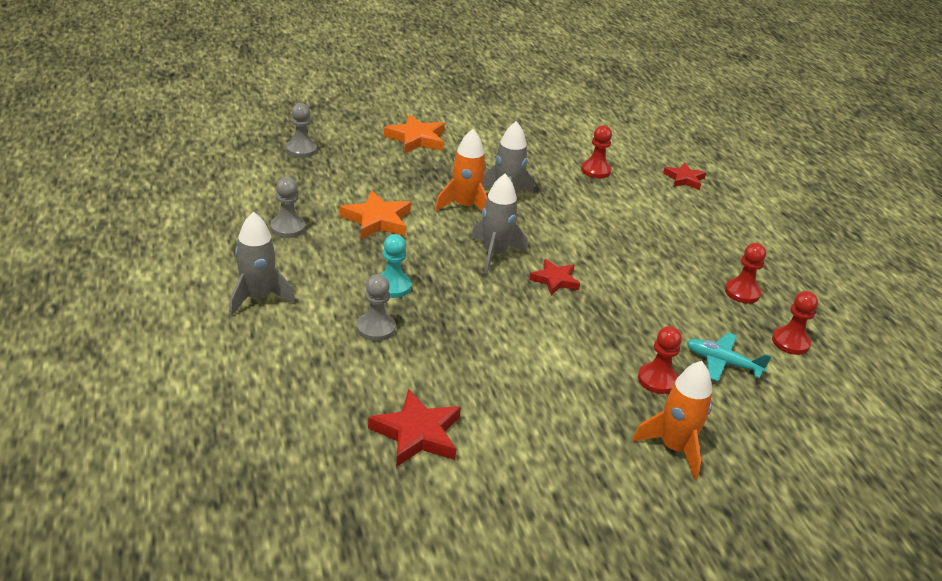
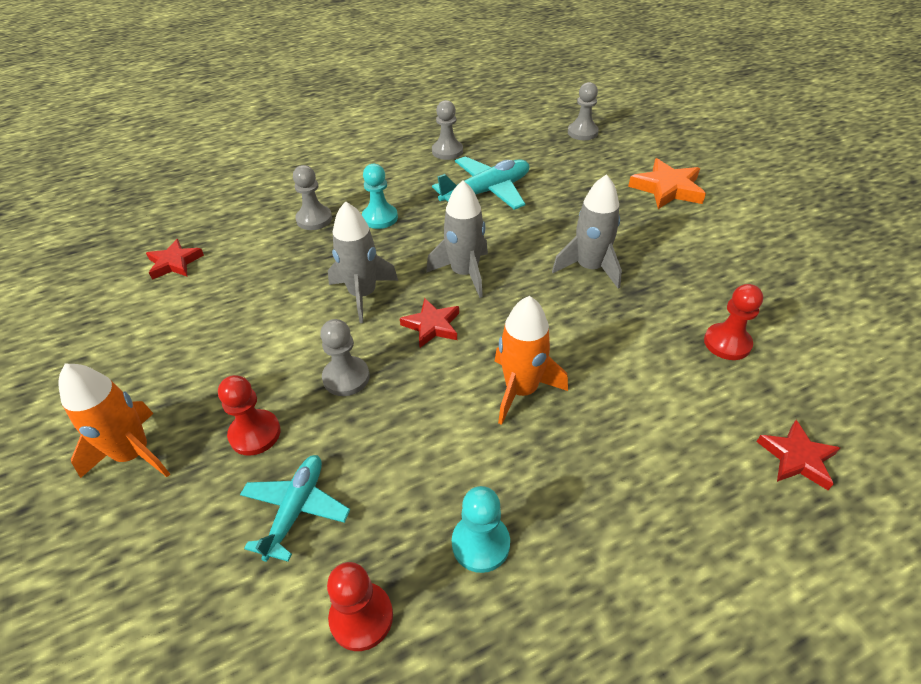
camera: 85 degrees right, 10 degrees up
grey rocket [229,212,295,316] -> grey rocket moved to [328,201,398,323]
orange star [340,191,411,239] -> turquoise plane [432,156,529,210]
red star [368,389,461,467] -> red star [146,239,204,280], size x0.66
orange rocket [435,129,487,212] -> orange rocket moved to [495,296,568,425]
red pawn [725,243,766,304] -> turquoise pawn [452,486,510,573]
none -> grey pawn [320,319,370,396]

